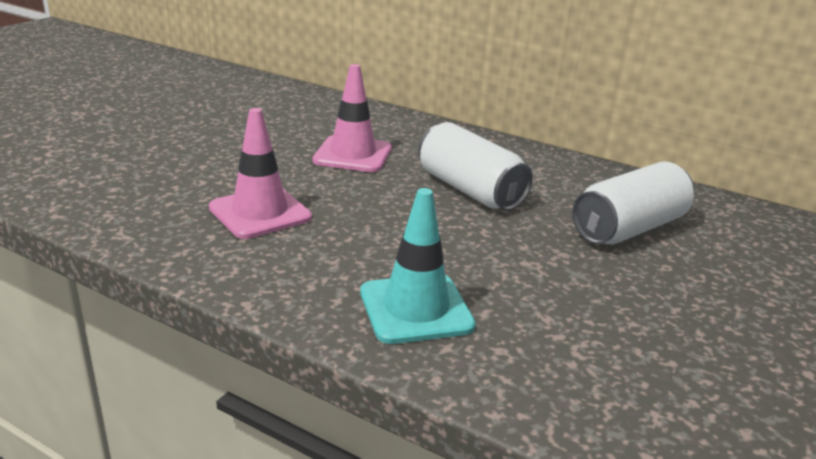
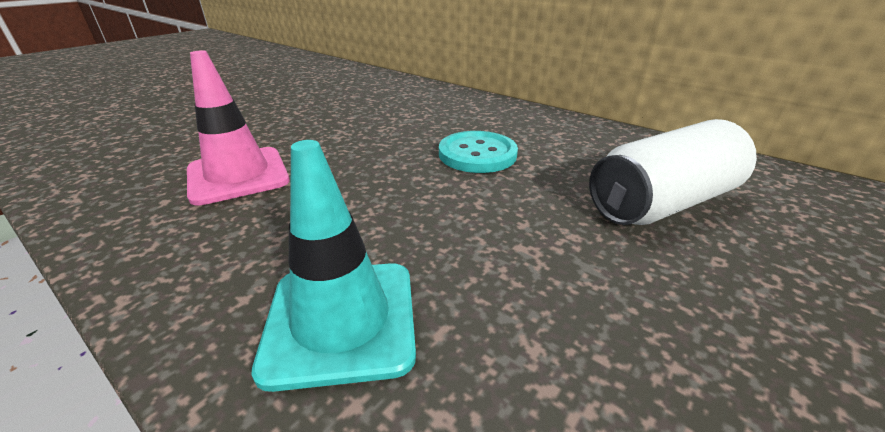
camera: 10 degrees right, 5 degrees up
pink traffic cone [312,64,392,172] -> none
white can [418,122,533,211] -> turquoise button [439,131,518,173]

